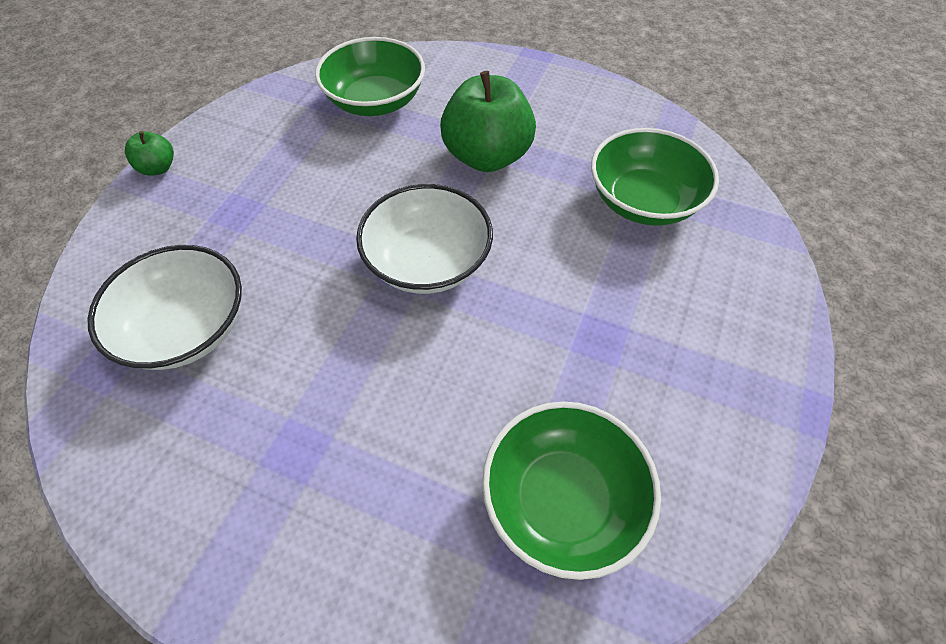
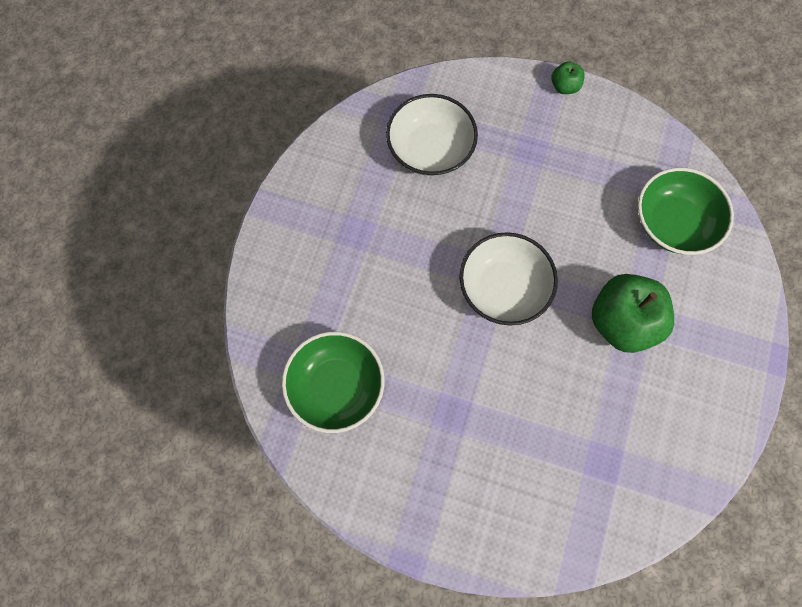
camera: 85 degrees right, 15 degrees up
green bowl [591,128,719,226] -> none

